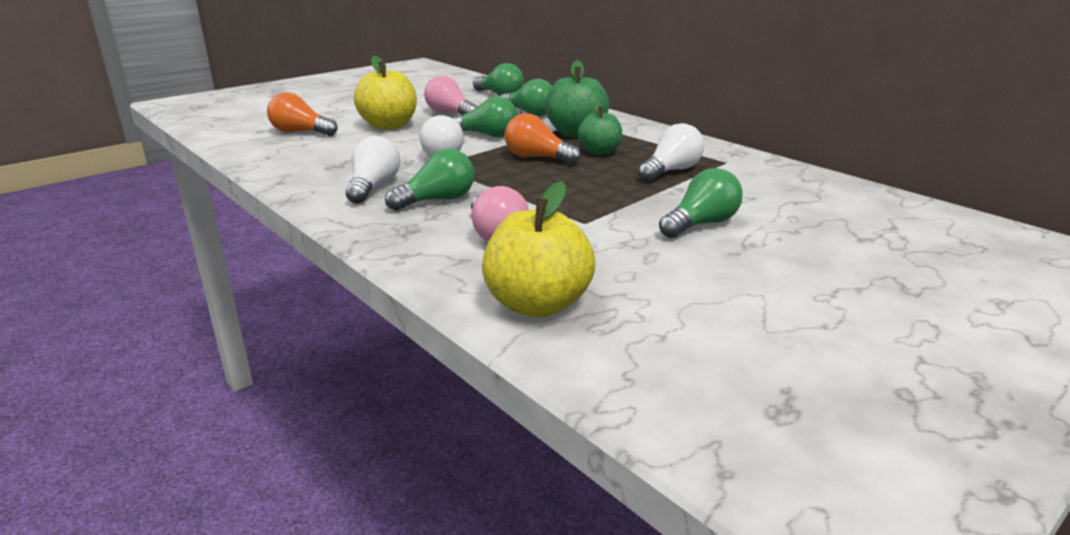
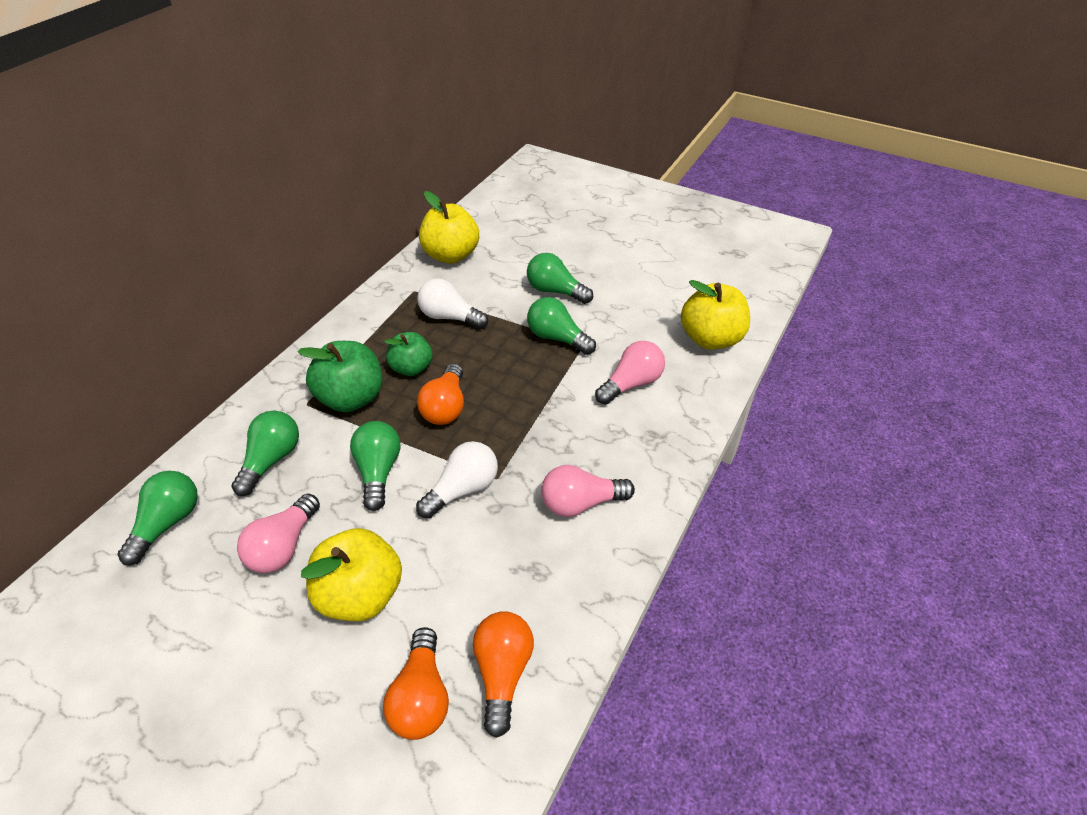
camera: 110 degrees left, 20 degrees up
white light bulb [346,136,400,204] -> pink light bulb [541,465,635,517]
green light bulb [385,149,475,211] -> green light bulb moved to [527,297,596,355]
none -> yellow apple [419,191,479,264]
none -> orange light bulb [473,611,534,738]

